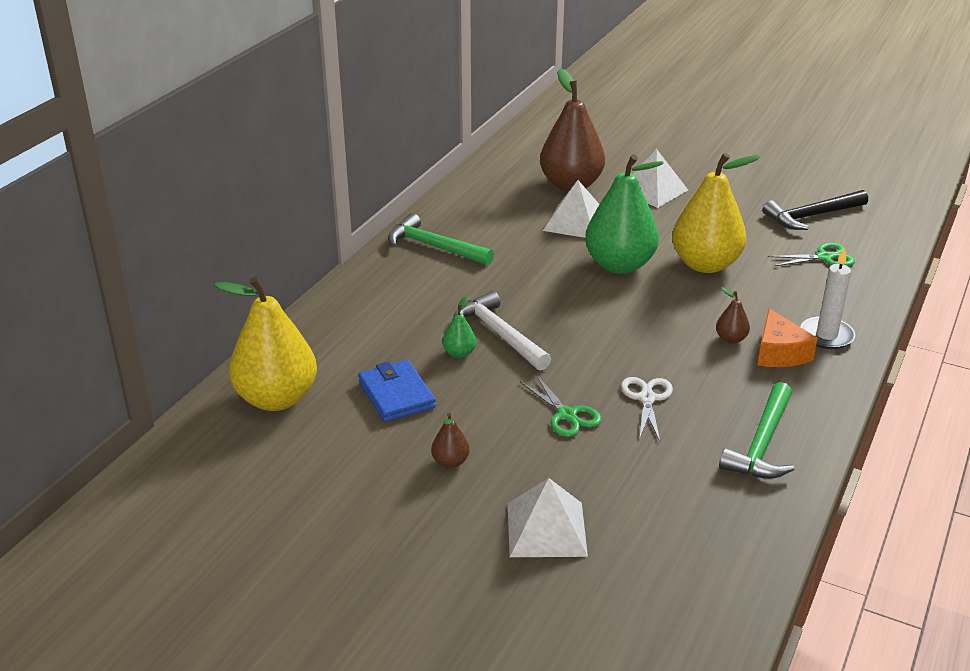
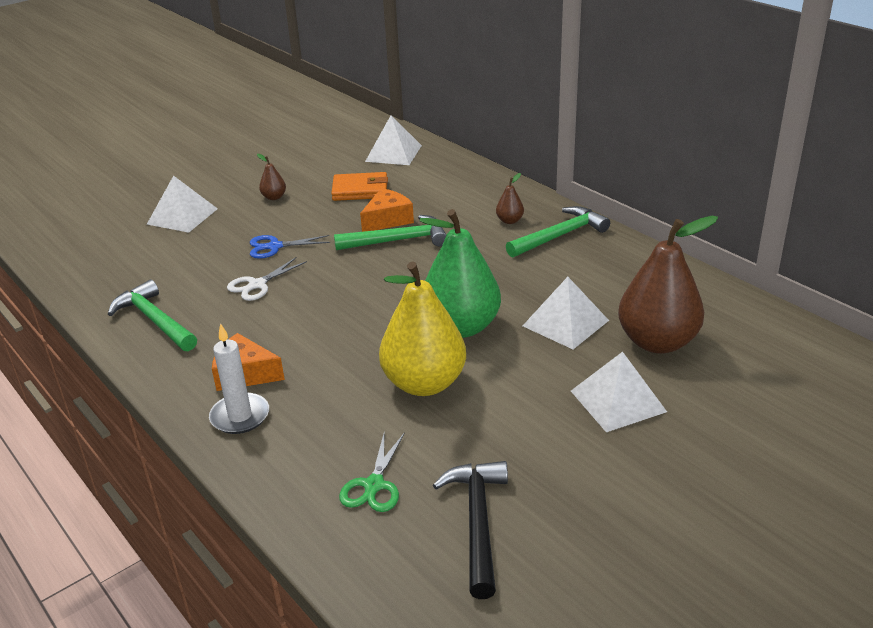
camera: 115 degrees right, 0 degrees up
yellow pear [214,276,317,411] -> white pyramid [365,115,422,165]
blue wallet [358,360,436,422] -> orange wallet [331,172,388,201]
green pear [443,296,476,358] -> orange cheese [360,188,414,232]
white hammer [453,291,551,371] -> green hammer [334,215,446,250]
green scissors [520,375,602,437] -> blue scissors [250,235,330,259]
white scissors [621,377,673,441] -> white scissors turned 105 degrees clockwise [227,257,307,301]
brown pear [716,287,750,344] -> brown pear moved to [496,173,524,224]

